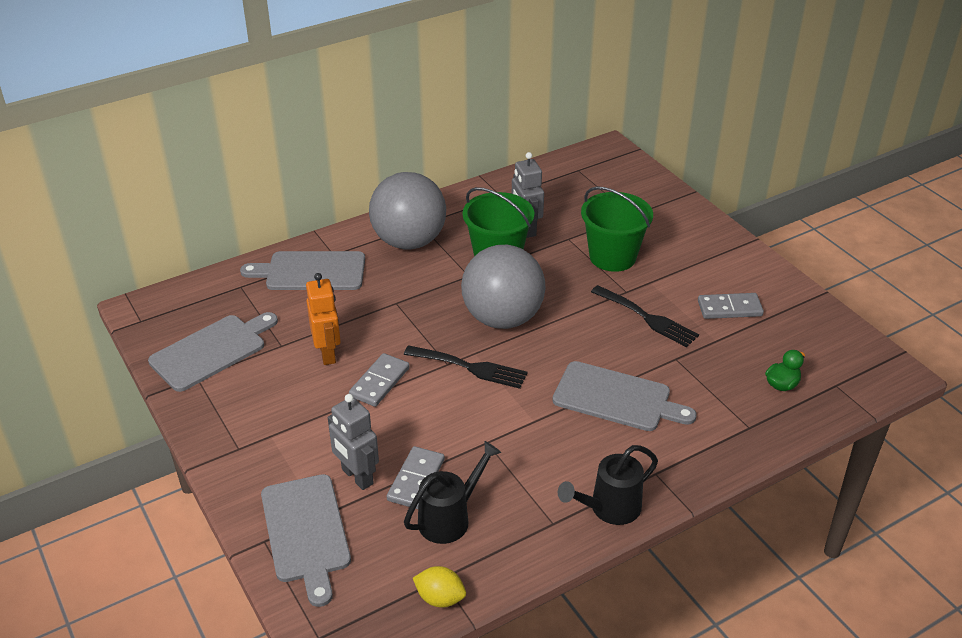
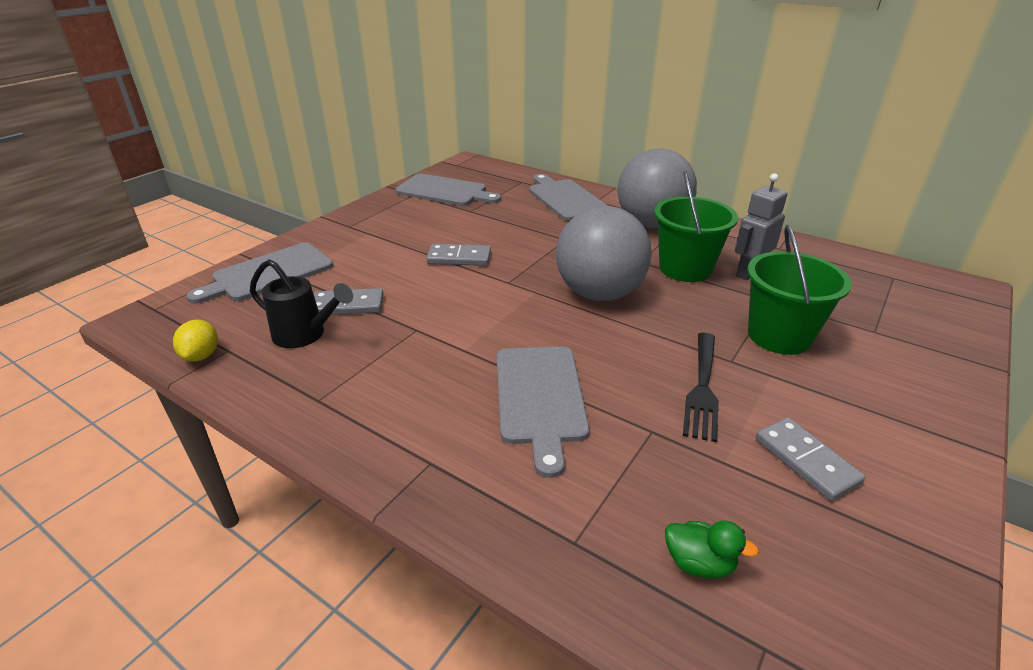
camera: 65 degrees right, 5 degrees down
orange robot [306,273,341,365] -> none
grey robot [328,394,379,490] -> none
black fork [404,345,527,389] -> none
black watering can [558,445,658,525] -> none

